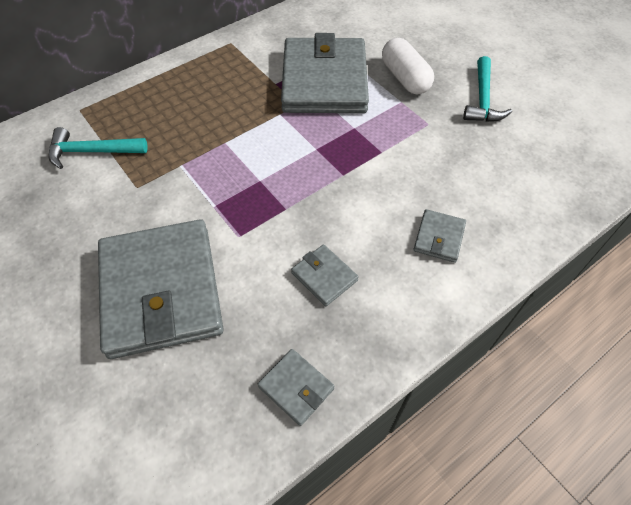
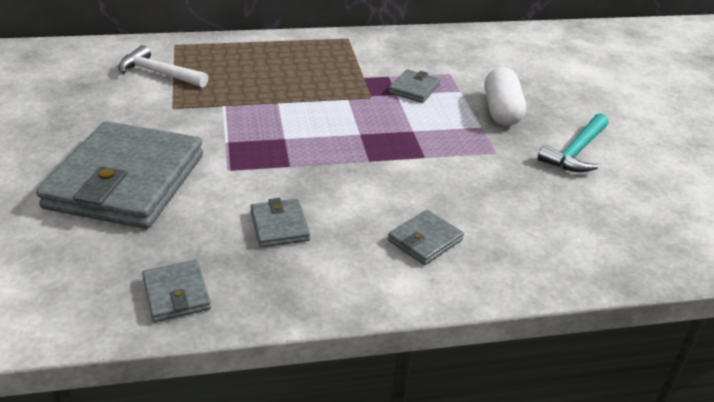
camera: 25 degrees right, 20 degrees down
turquoise hammer [48,127,148,169] -> white hammer [118,45,208,88]
grey wallet [281,33,369,113] -> grey wallet [389,69,440,103], size x0.42

